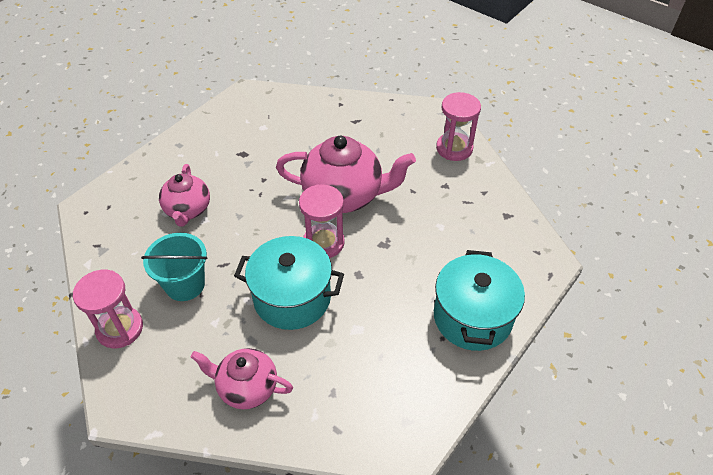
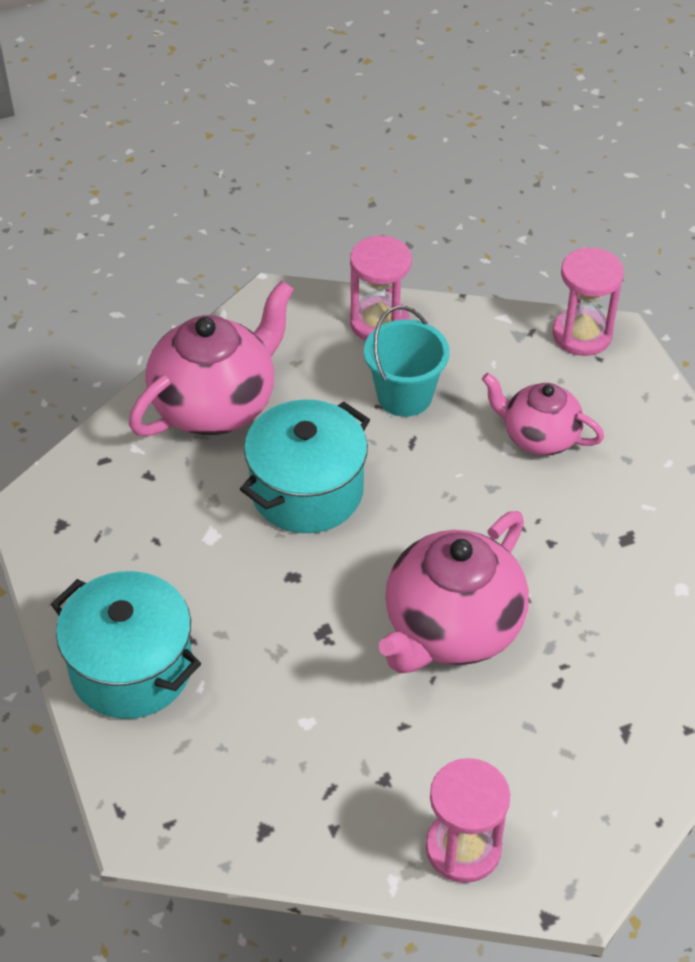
camera: 120 degrees right, 0 degrees up
pink teapot [191,348,293,409] -> pink teapot [129,280,294,436], size x1.65
pink hourglass [299,184,345,258] -> pink hourglass moved to [553,247,624,356]

